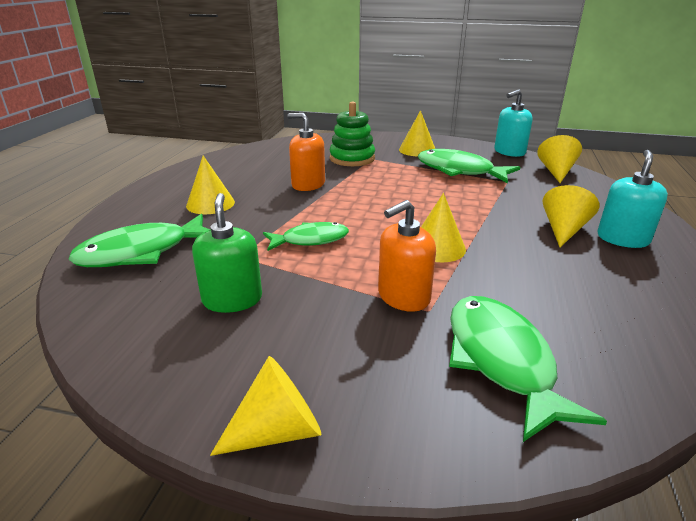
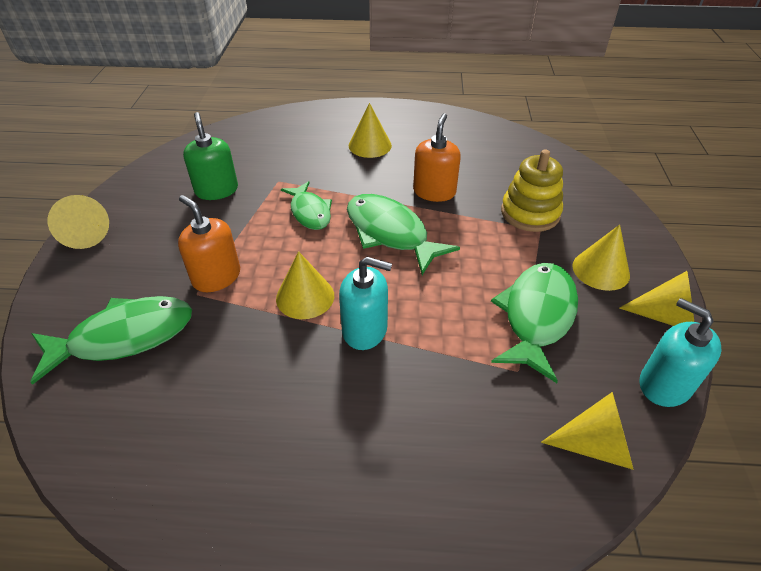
camera: 80 degrees right, 15 degrees up
green fish [69,214,210,267] -> green fish moved to [347,194,460,275]
green soap dispenser [192,193,262,313] -> green soap dispenser turned 90 degrees counterclockwise [183,112,238,200]
green stacking toy [330,102,375,166] -> yellow stacking toy [501,149,563,232]
yellow cone [542,185,600,247] -> yellow cone moved to [619,271,694,326]
turquoise soap dispenser [597,150,668,248] -> turquoise soap dispenser moved to [339,257,392,350]

